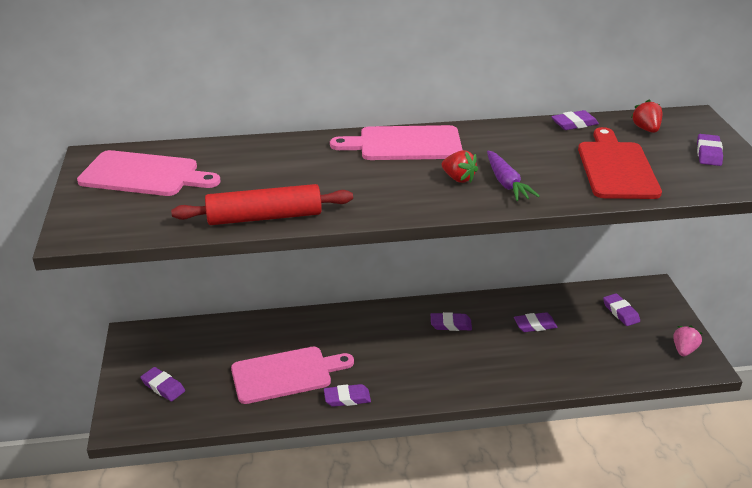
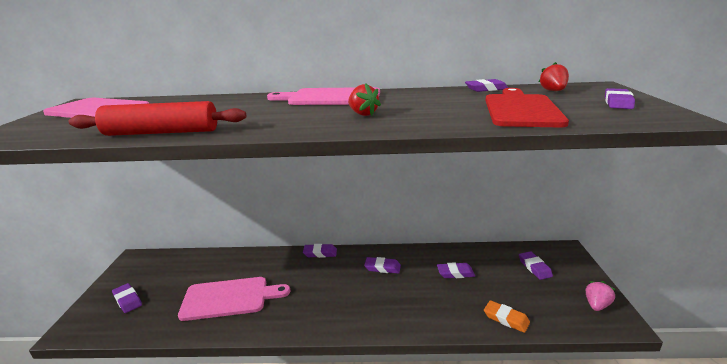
camera: 10 degrees right, 10 degrees down
purple eraser [324,384,371,407] -> purple eraser moved to [303,244,337,258]
purple carrot [487,150,540,201] -> none
none -> orange eraser [484,300,530,333]

